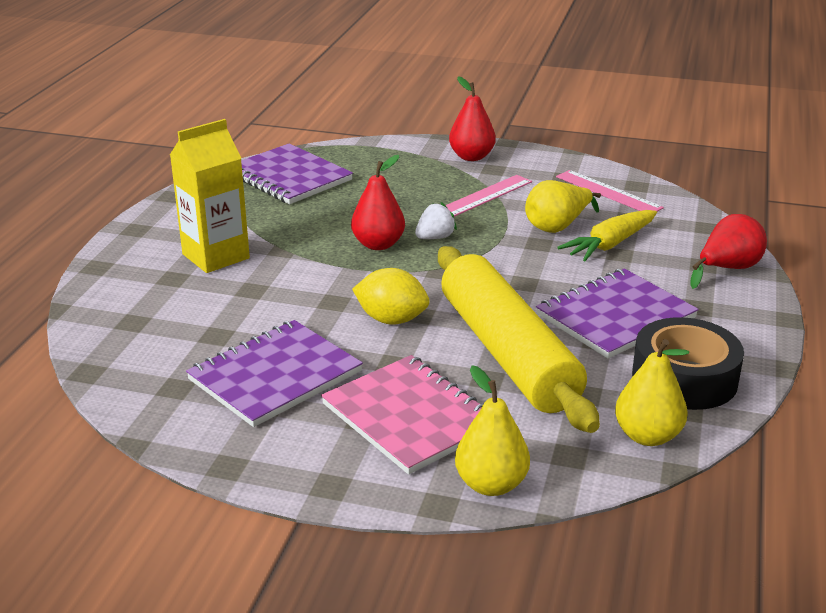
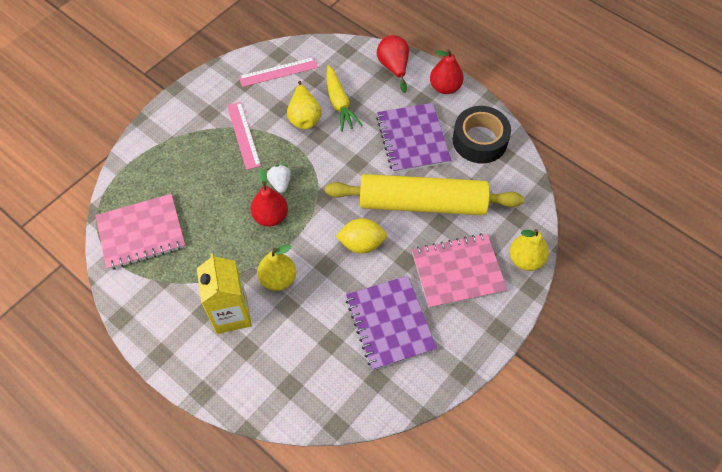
camera: 65 degrees left, 30 degrees up
purple notebook [241,143,353,204] -> pink notebook [95,194,186,270]
yellow lemon [352,268,430,325] -> yellow lemon turned 45 degrees clockwise [336,218,387,254]
red pear [449,76,496,161] -> red pear moved to [430,49,464,94]
yellow pear [615,339,689,446] -> yellow pear moved to [257,245,296,291]

